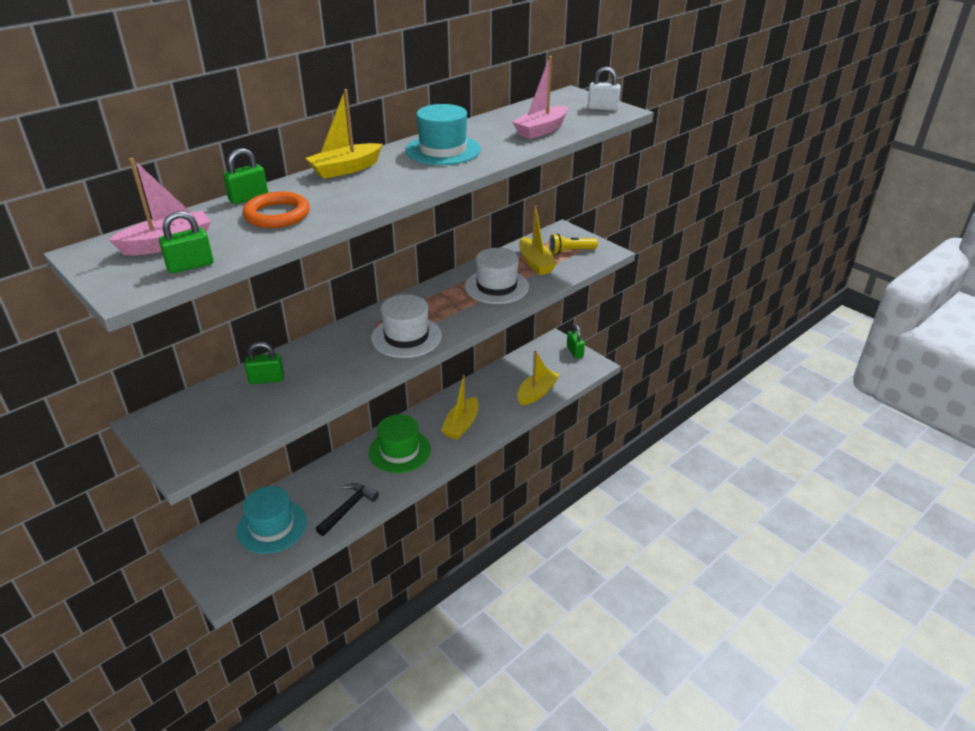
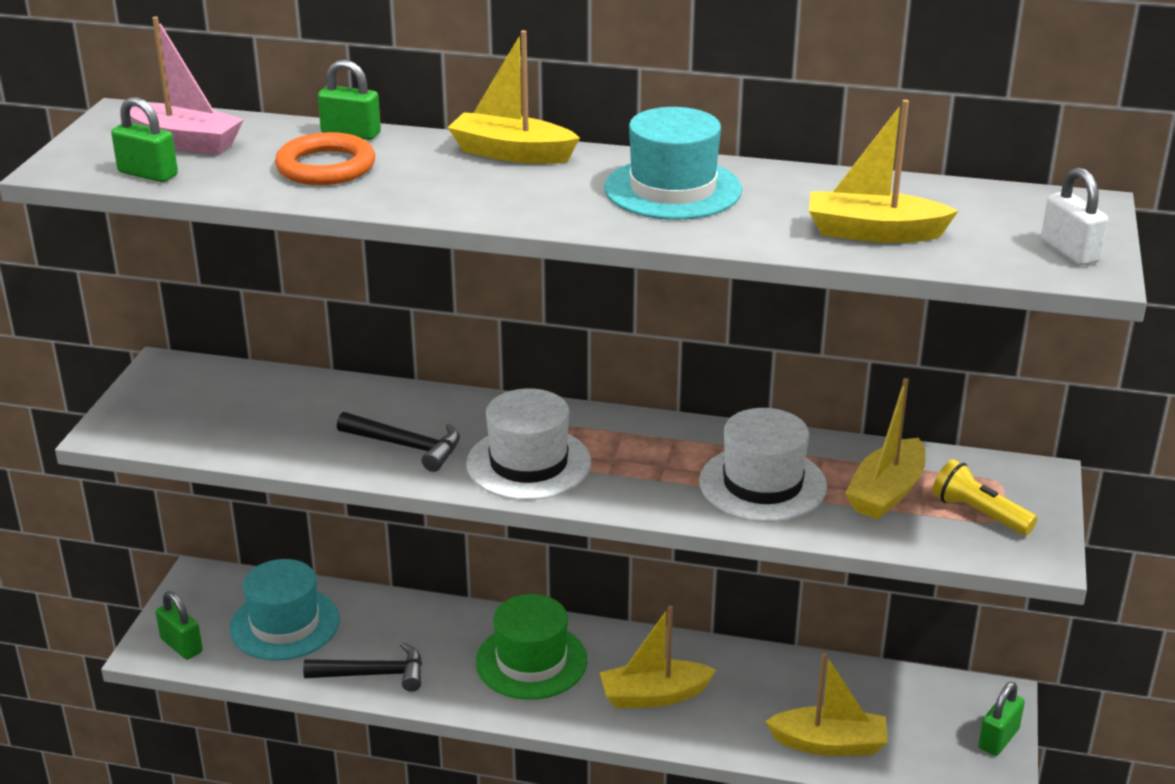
camera: 55 degrees right, 5 degrees down
green padlock [244,342,284,384] -> green padlock moved to [156,591,203,660]
pink boat [512,56,568,139] -> yellow boat [809,100,958,243]
none -> black hammer [337,412,460,472]

